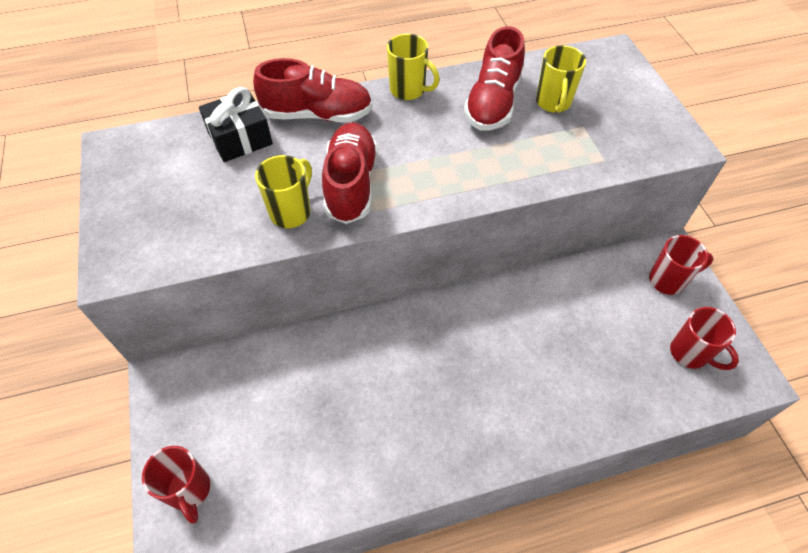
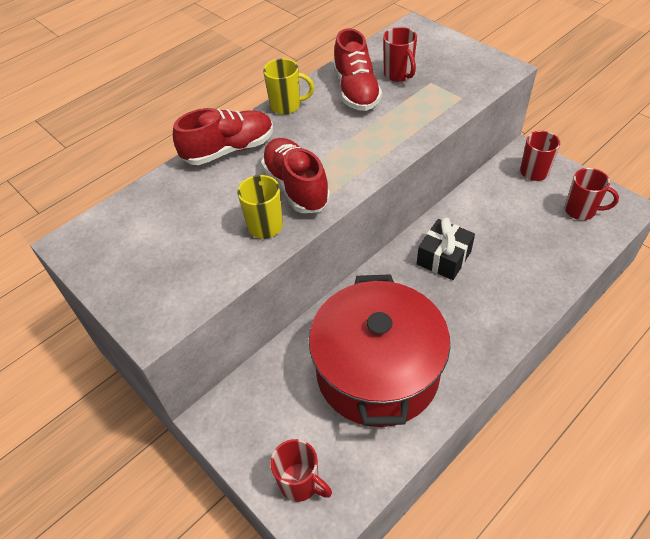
camera: 25 degrees left, 5 degrees down
black gift [199,87,273,162] -> black gift moved to [417,218,475,280]
yellow mug [536,45,586,113] -> red mug [383,27,417,82]
none -> red pot [309,274,450,427]

